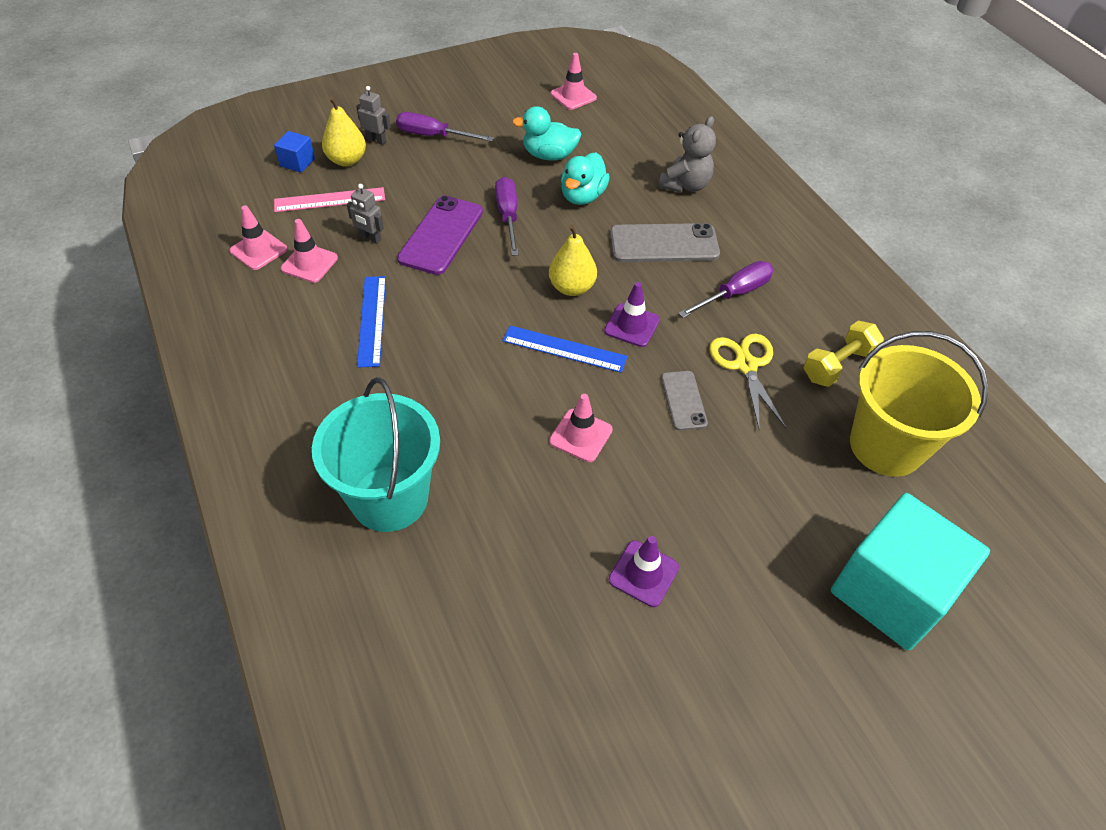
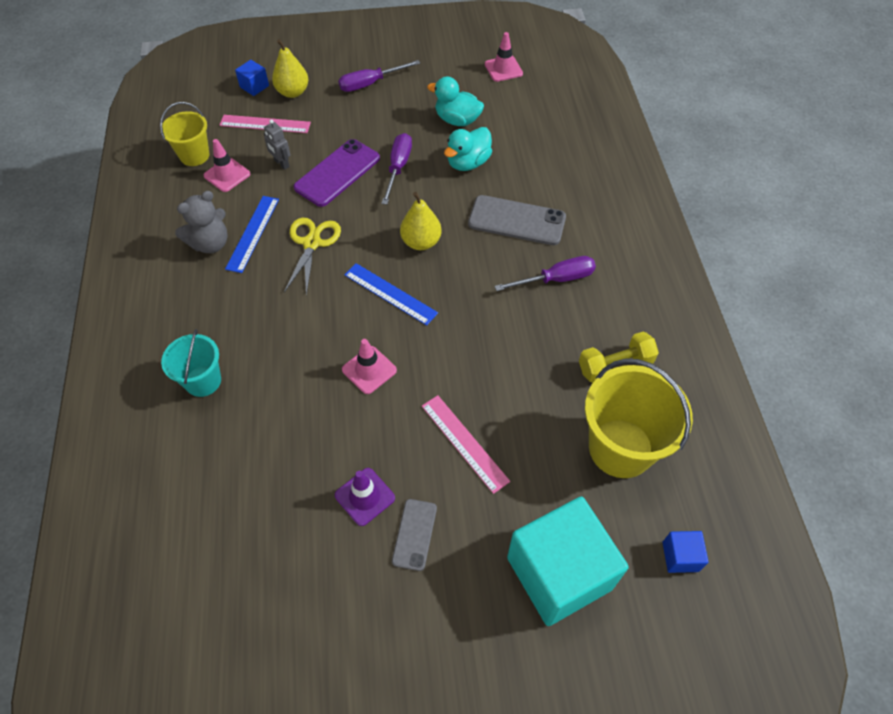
camera: 20 degrees right, 5 degrees up
pink traffic cone [230,205,287,270] -> yellow bucket [160,102,209,166]
turquoise bucket [312,377,440,532] -> turquoise bucket [161,329,221,397], size x0.59
grey robot [356,86,391,145] -> none
purple screwdriver [396,112,494,142] -> purple screwdriver turned 60 degrees counterclockwise [338,60,420,92]
purple traffic cone [604,282,660,347] -> none
grey teddy bear [658,116,716,193] -> grey teddy bear moved to [175,191,227,253]
grey phone [661,371,708,430] -> grey phone moved to [392,499,437,571]
yellow scissors [709,334,786,431] -> yellow scissors moved to [284,218,341,296]
none -> pink ruler [422,395,510,494]
none -> blue cube [663,531,709,573]

